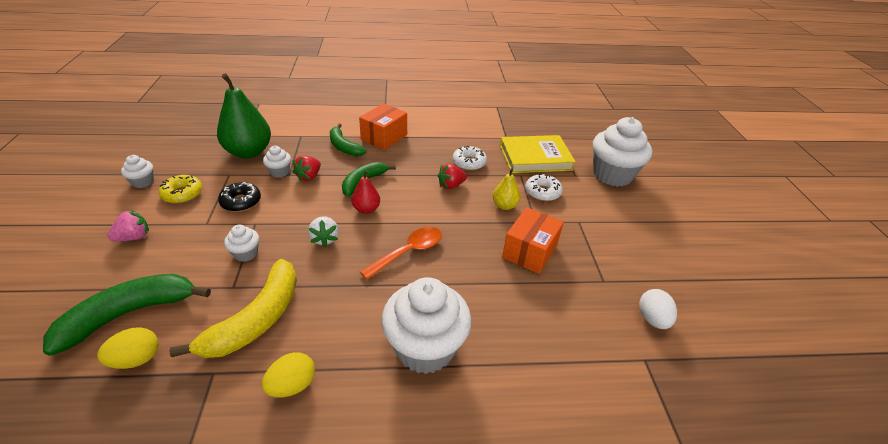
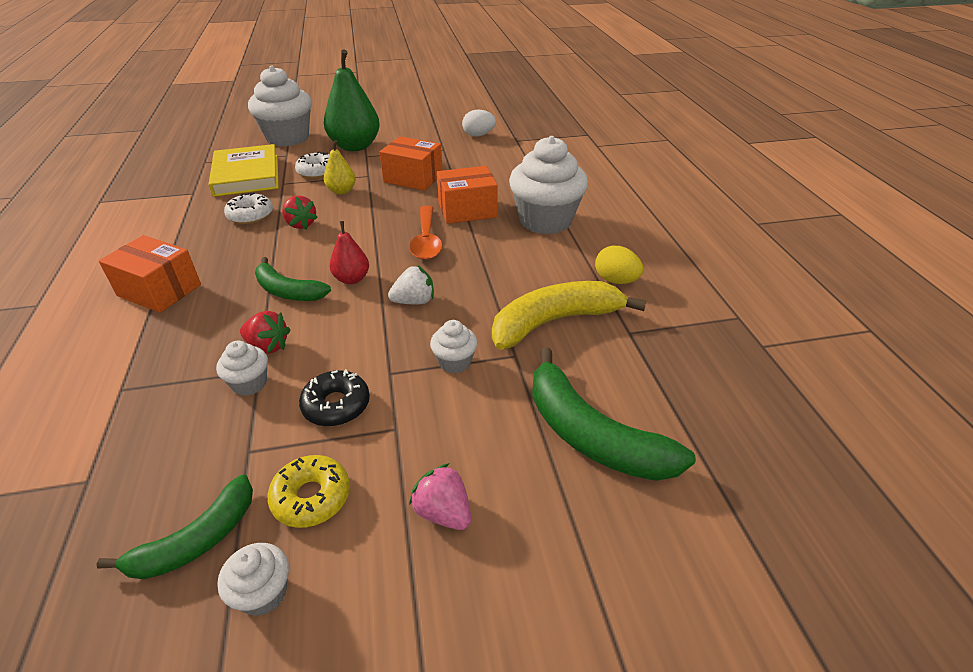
camera: 95 degrees left, 0 degrees up
yellow egg [97,327,159,369] -> none
yellow banana [169,259,297,358] -> yellow banana turned 45 degrees counterclockwise [492,281,647,350]
green pear [217,74,271,159] -> green pear moved to [324,50,380,151]
green banana [330,124,367,156] -> green banana moved to [96,474,253,580]
orange spoon [360,227,442,280] -> orange spoon turned 135 degrees counterclockwise [409,206,442,260]
none -> orange box [437,166,498,224]

